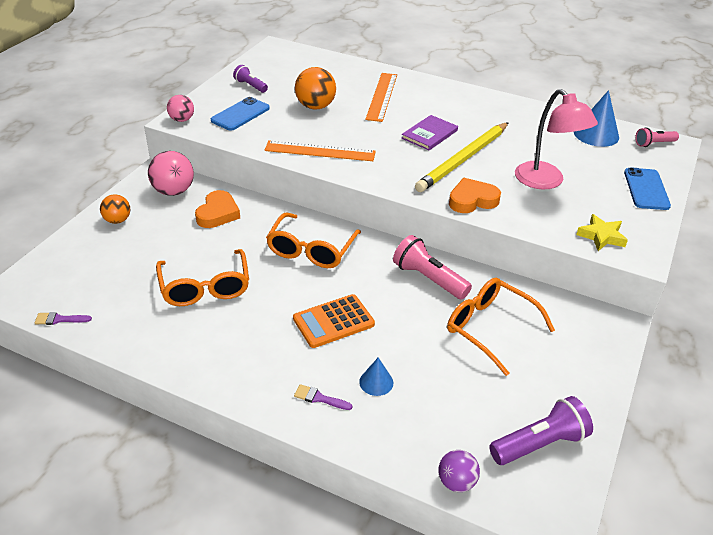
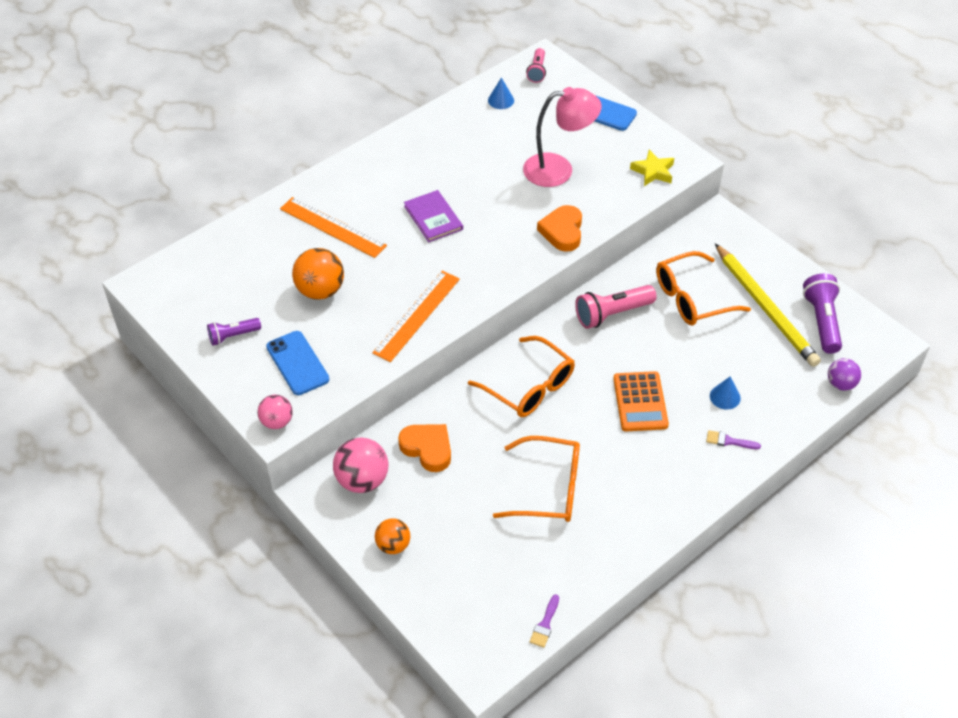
camera: 65 degrees left, 10 degrees up
purple brush [294,384,352,410] -> purple brush turned 60 degrees clockwise [706,430,761,449]
yellow pencil [415,122,509,192] -> yellow pencil moved to [715,243,821,367]
blue cone [574,90,619,147] -> blue cone [488,77,514,109], size x0.56

